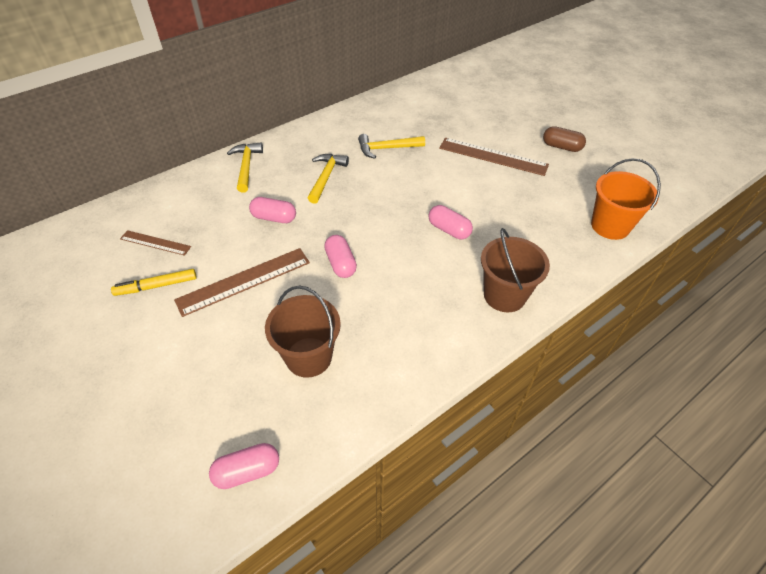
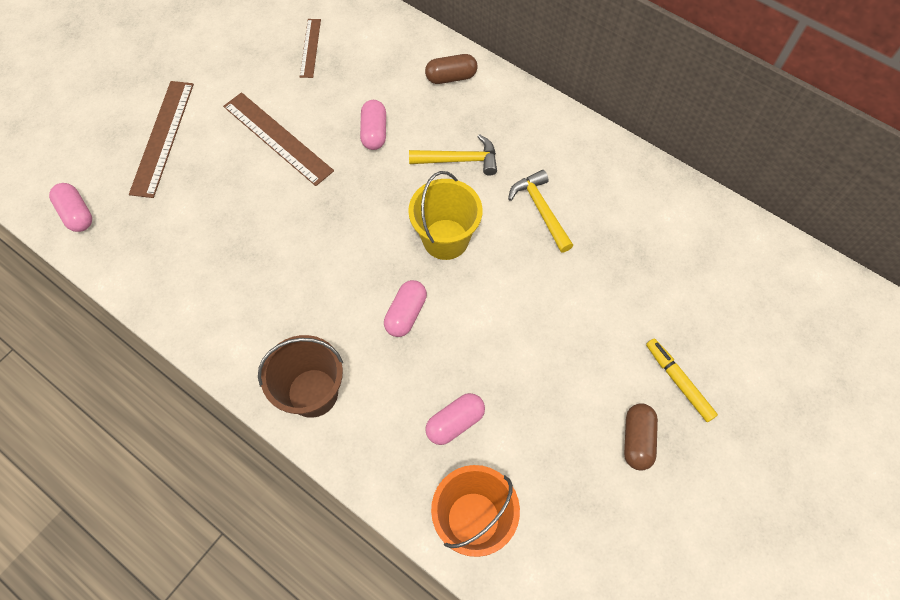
camera: 75 degrees right, 15 degrees up
yellow marker [111,269,197,296] -> yellow marker moved to [646,339,718,422]
yellow hammer [227,142,263,193] -> brown capsule [425,54,478,84]
brown bucket [265,286,341,378] -> none
pink capsule [324,235,357,278] -> pink capsule moved to [425,393,485,445]
brown ruler [439,138,549,176] -> brown ruler moved to [129,81,194,198]
none -> yellow bucket [408,171,482,260]

